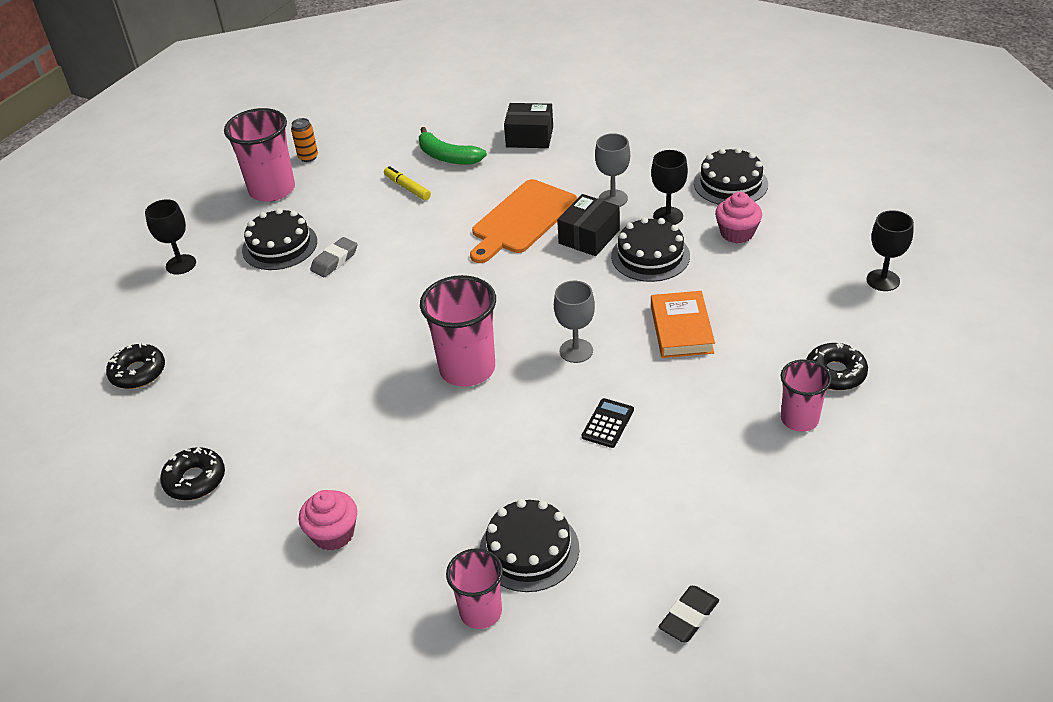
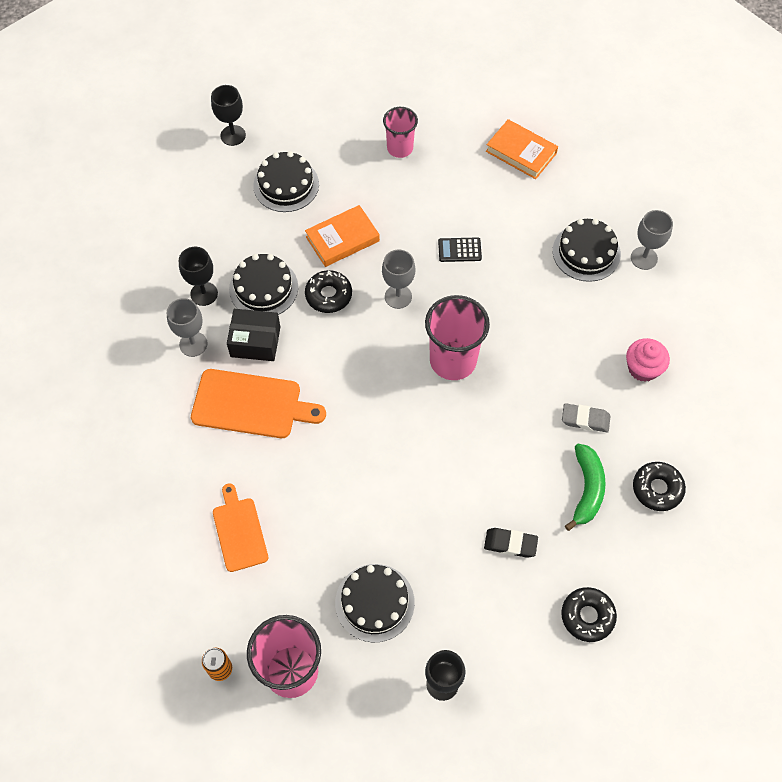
camera: 120 degrees left, 20 degrees up
grey eraser [310,237,357,277] -> grey eraser moved to [562,403,610,432]
yellow marker [384,166,431,200] -> orange cutting board [213,483,268,572]
green banana [419,127,487,165] -> green banana moved to [565,444,606,531]
pink cup [446,548,503,629] -> grey goblet [631,210,673,270]
black box [504,103,553,148] -> none
black eraser [659,586,719,642] -> black eraser moved to [484,528,538,558]
black cake [694,148,768,205] -> black cake moved to [253,151,319,212]
pink cupcake [715,192,762,243] -> none
black donut [807,343,868,390] -> black donut moved to [305,270,352,313]
none -> orange book [486,119,558,179]

